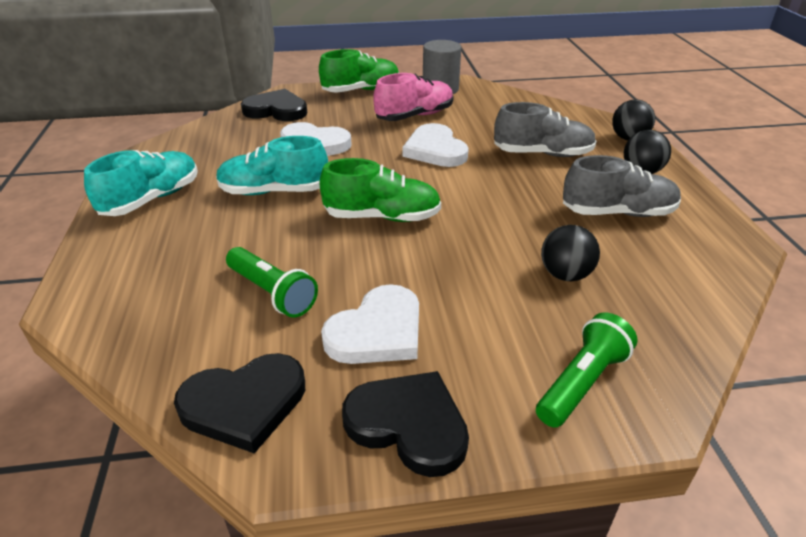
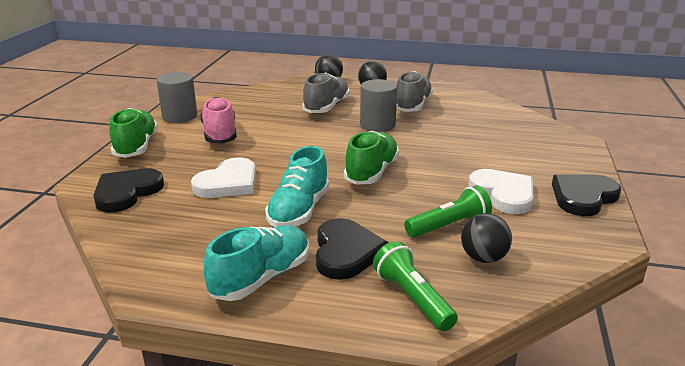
camera: 70 degrees left, 10 degrees down
turquoise shoe [84,150,198,216] -> turquoise shoe turned 75 degrees clockwise [203,226,309,301]
black heart [174,353,305,454] -> black heart moved to [316,218,389,280]
white heart [402,123,469,167] -> none
green flashlight [536,313,638,428] -> green flashlight moved to [373,241,458,331]
black ball [541,225,600,281] -> black ball moved to [461,213,512,263]
none -> grey cylinder [360,79,397,132]

